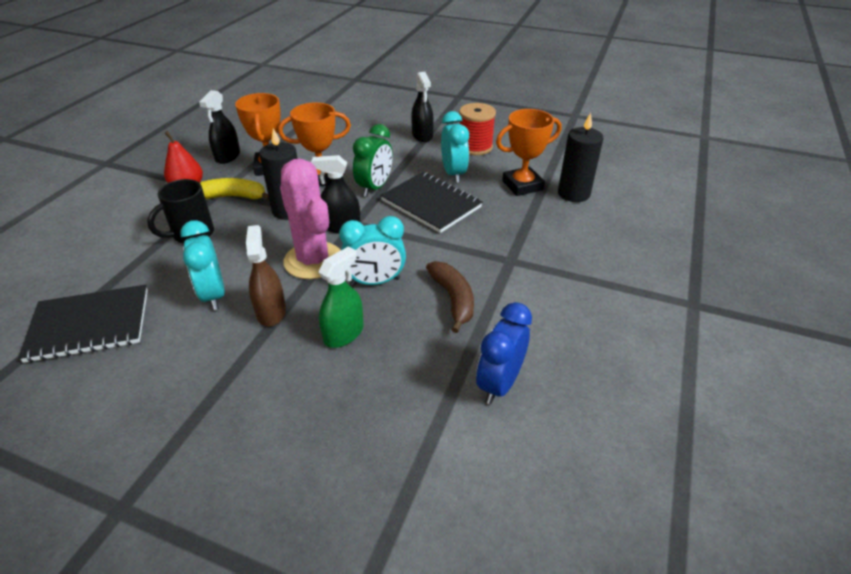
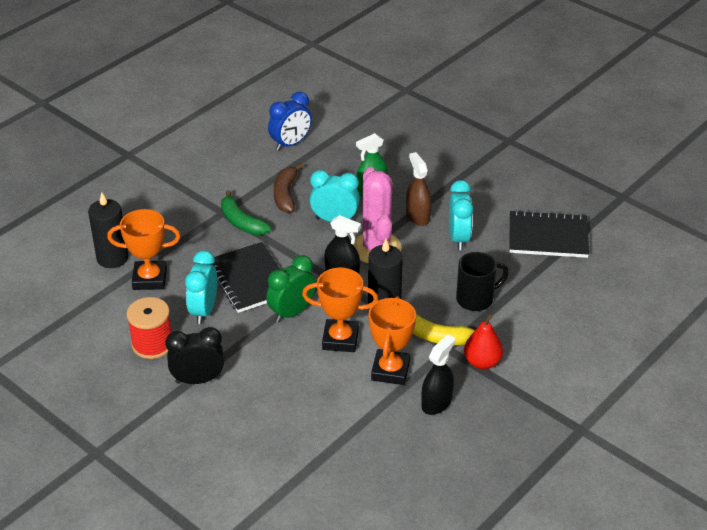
camera: 160 degrees left, 0 degrees up
brown spray bottle [246,225,286,326] -> brown spray bottle turned 150 degrees clockwise [406,152,432,226]
black spray bottle [411,72,434,142] -> black clock [165,327,224,384]
none -> green banana [221,190,271,235]

